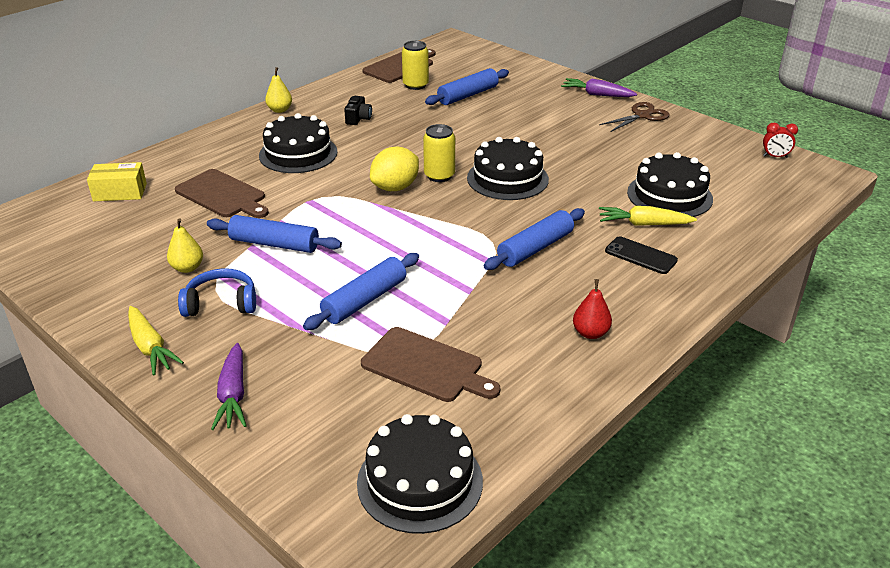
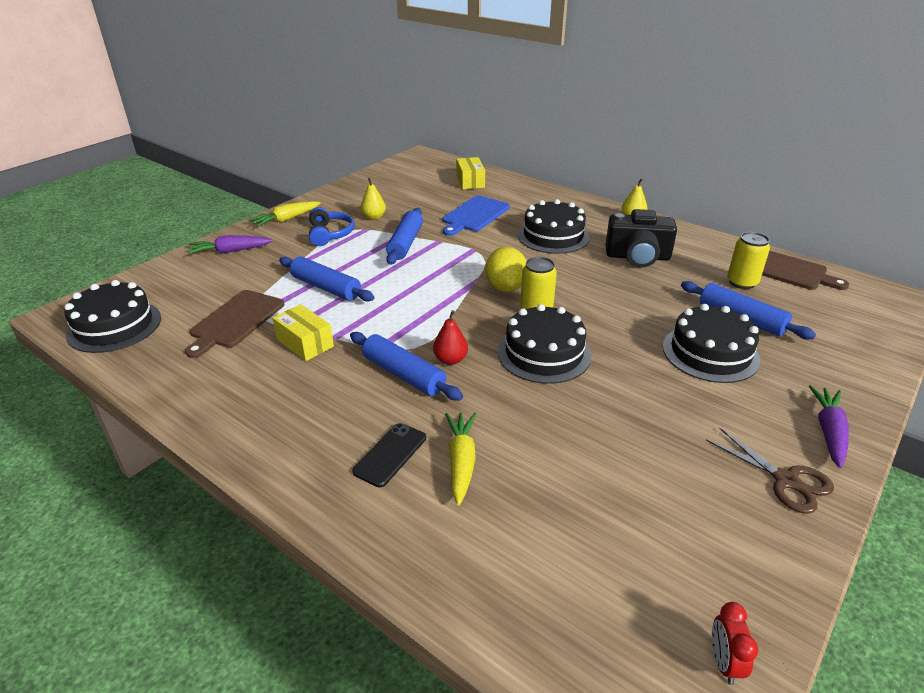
camera: 85 degrees right, 0 degrees up
brown cutting board [175,169,269,218] -> blue cutting board [443,196,510,236]
black camera [344,96,372,125] -> black camera [605,209,677,267], size x1.99
yellow lemon [370,147,419,191] -> yellow lemon turned 45 degrees clockwise [485,247,527,292]
red pear [573,279,612,339] -> red pear moved to [433,310,468,365]
black cake [627,152,713,217] -> black cake moved to [663,304,760,383]
none -> yellow box [272,304,334,361]

